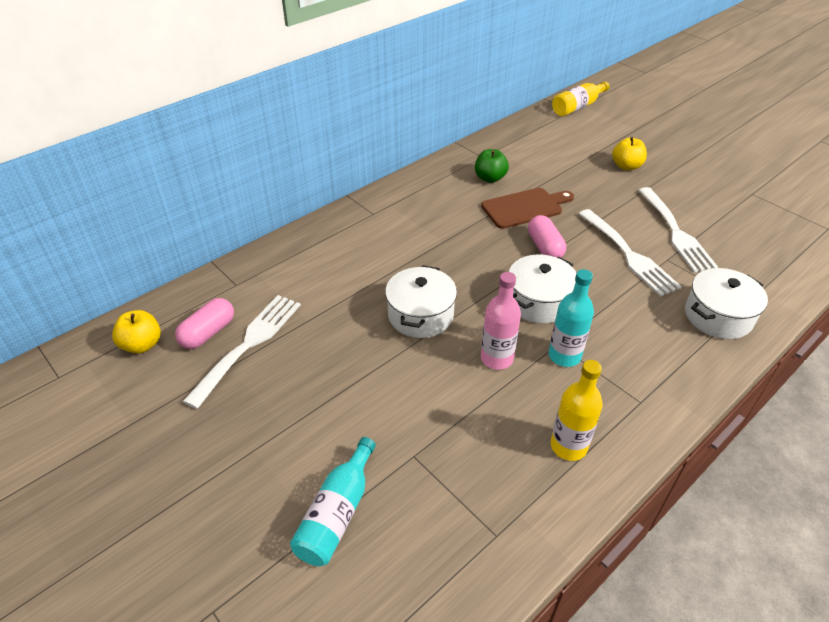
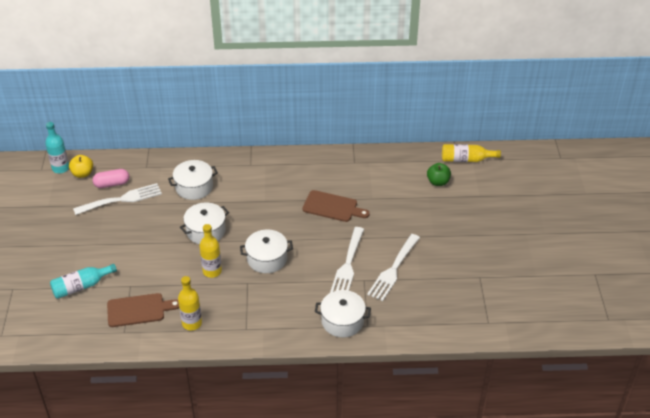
camera: 40 degrees right, 0 degrees up
green apple [475,149,509,183] -> green apple moved to [427,163,451,186]
pink bottle [481,272,521,370] -> yellow bottle [199,224,222,278]
pink capsule [528,215,566,258] -> none
turquoise bottle [548,269,594,367] -> turquoise bottle moved to [45,122,69,173]
yellow apple [612,137,647,170] -> none
none -> brown cutting board [107,293,179,327]
none -> white pot [168,160,218,200]

